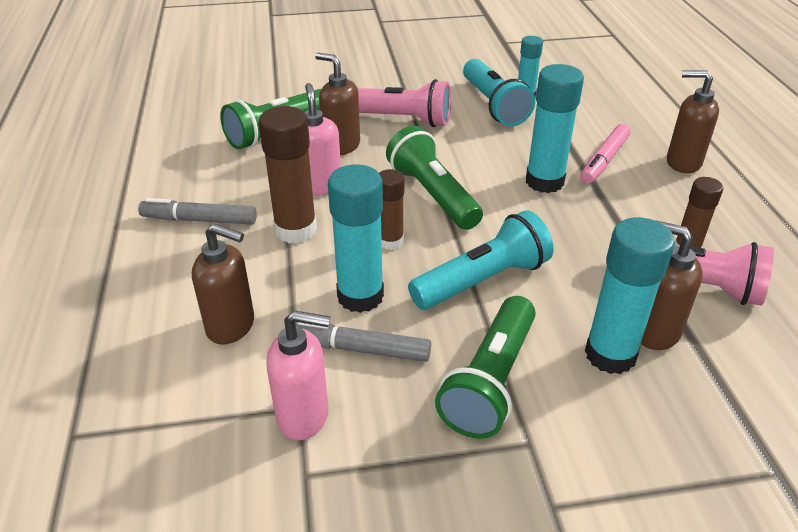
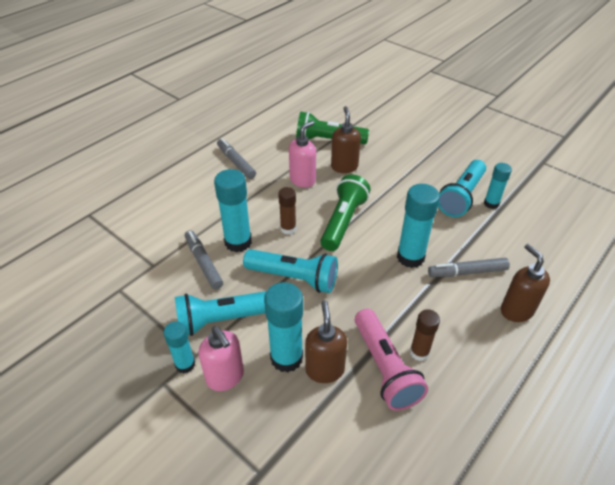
camera: 50 degrees right, 5 degrees up
brown soap dispenser [192,224,254,345] -> none
brown glue stick [258,106,317,243] -> none
pink soap dispenser [266,311,330,440] -> pink soap dispenser moved to [199,326,244,391]
pink flashlight [357,79,451,127] -> none
green flashlight [435,296,536,439] -> turquoise flashlight [175,291,267,336]
pink marker [580,124,630,184] -> grey marker [428,258,510,277]
none -> turquoise glue stick [164,321,195,374]

